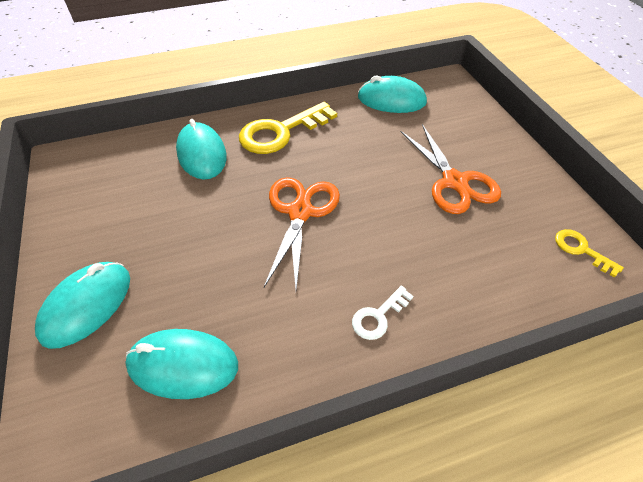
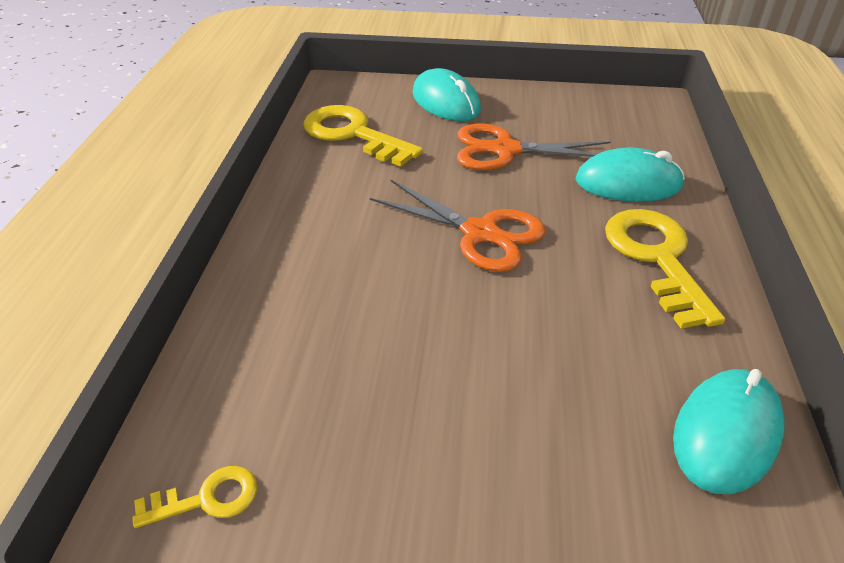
camera: 115 degrees right, 10 degrees down
turquoise mouse [125,329,238,399] -> yellow key [303,105,423,167]
white key [352,286,413,340] -> none
orange scissors [401,124,501,214] -> orange scissors moved to [457,124,611,171]

